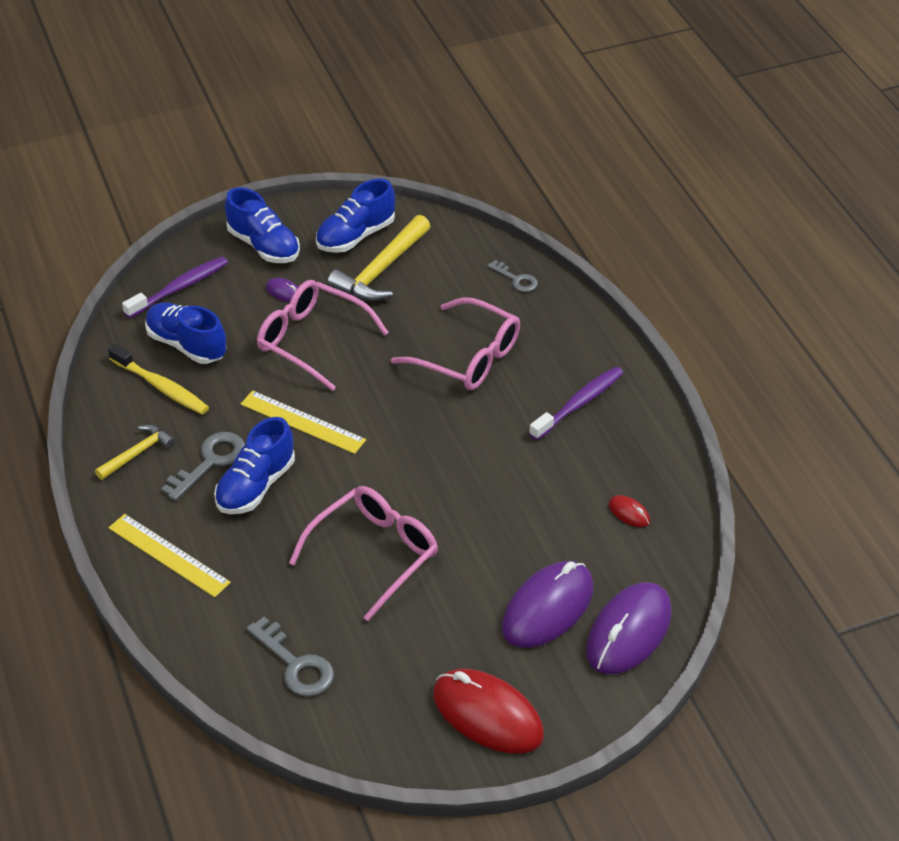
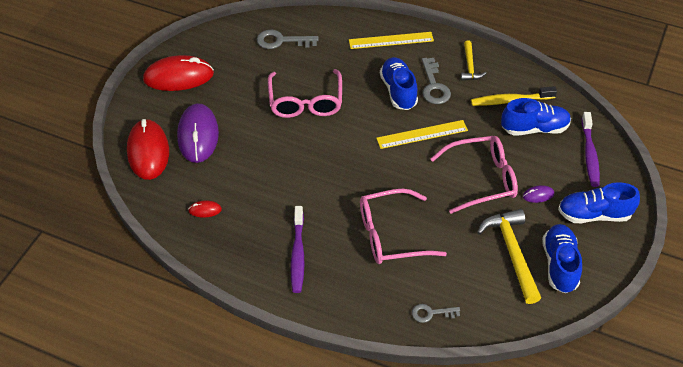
camera: 135 degrees right, 5 degrees up
purple mouse [586,582,672,674] -> red mouse [127,119,169,180]

